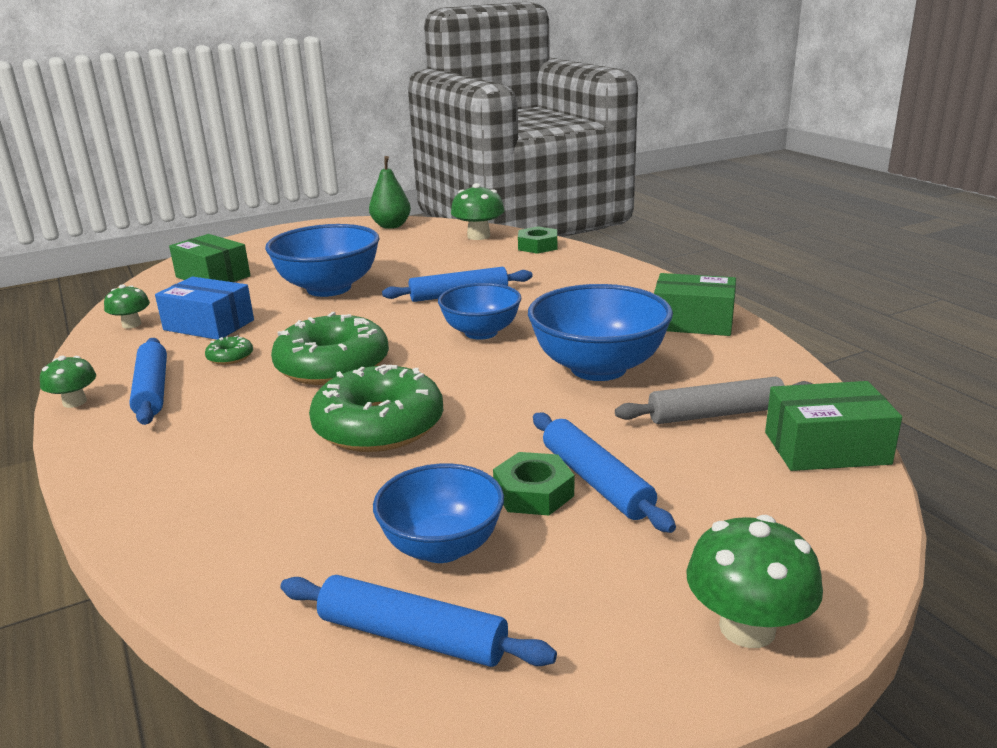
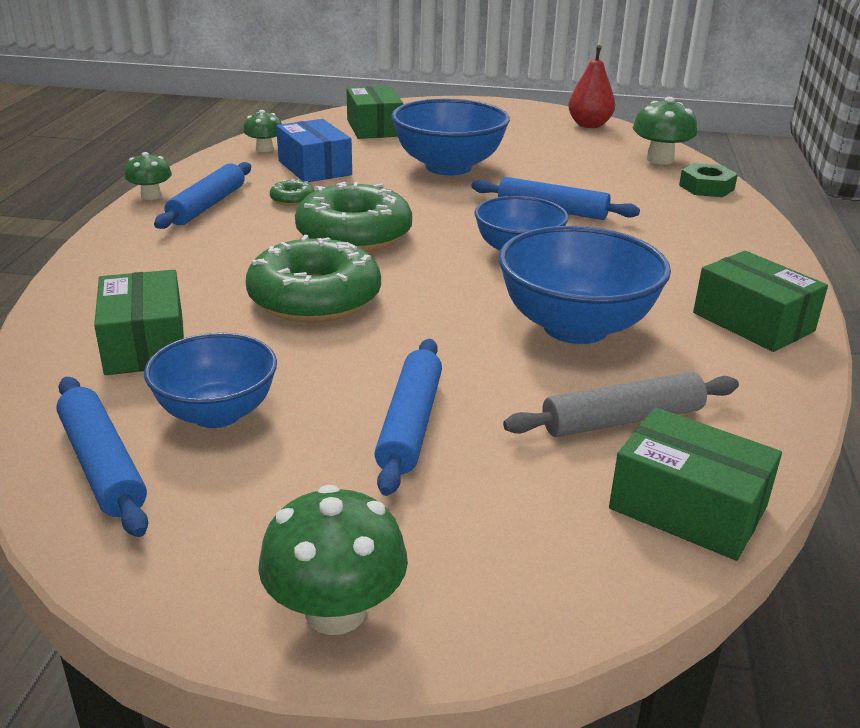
camera: 35 degrees right, 5 degrees up
green pear [369,156,411,229] -> red pear [568,45,615,128]
green nut [493,452,574,515] -> none
grey rolling pin [615,377,813,424] -> grey rolling pin turned 45 degrees counterclockwise [503,372,739,437]
none -> green box [94,270,184,375]

